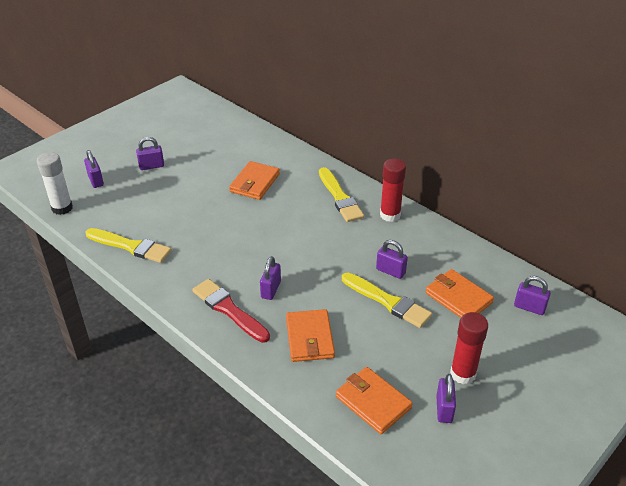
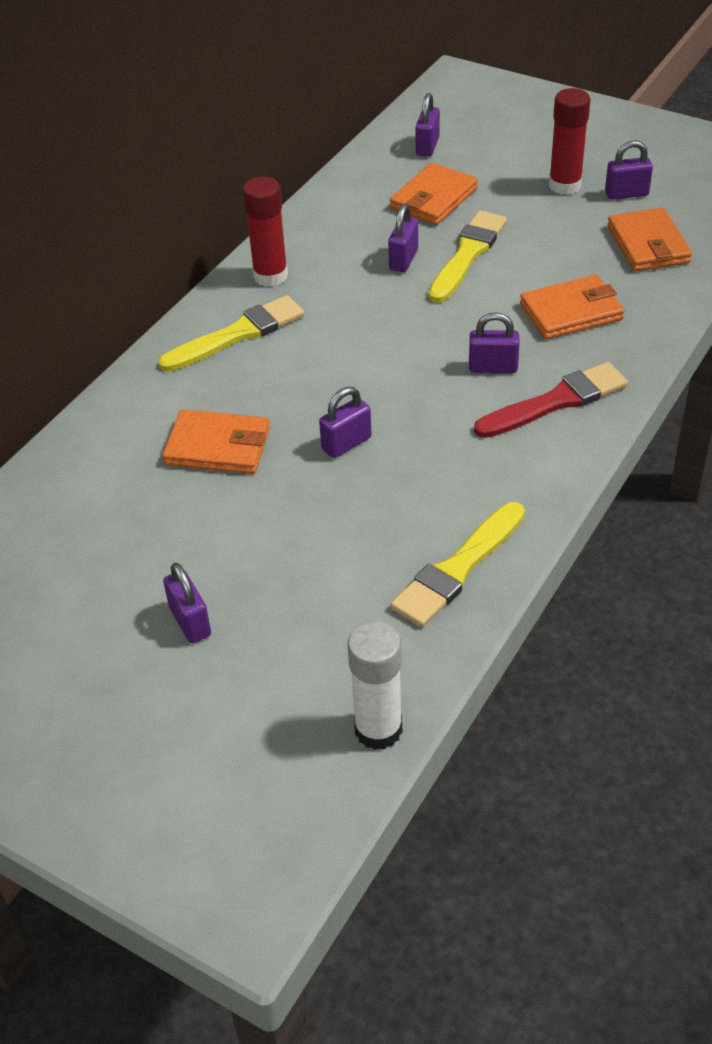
camera: 100 degrees left, 5 degrees up
purple padlock [84,150,104,188] -> purple padlock moved to [319,387,372,458]
yellow brush [86,228,172,263] -> yellow brush turned 150 degrees counterclockwise [391,502,525,627]
red brush [192,279,270,343] -> red brush turned 150 degrees counterclockwise [474,362,628,438]
orange wallet [336,367,413,434] -> orange wallet turned 45 degrees counterclockwise [608,208,692,271]

